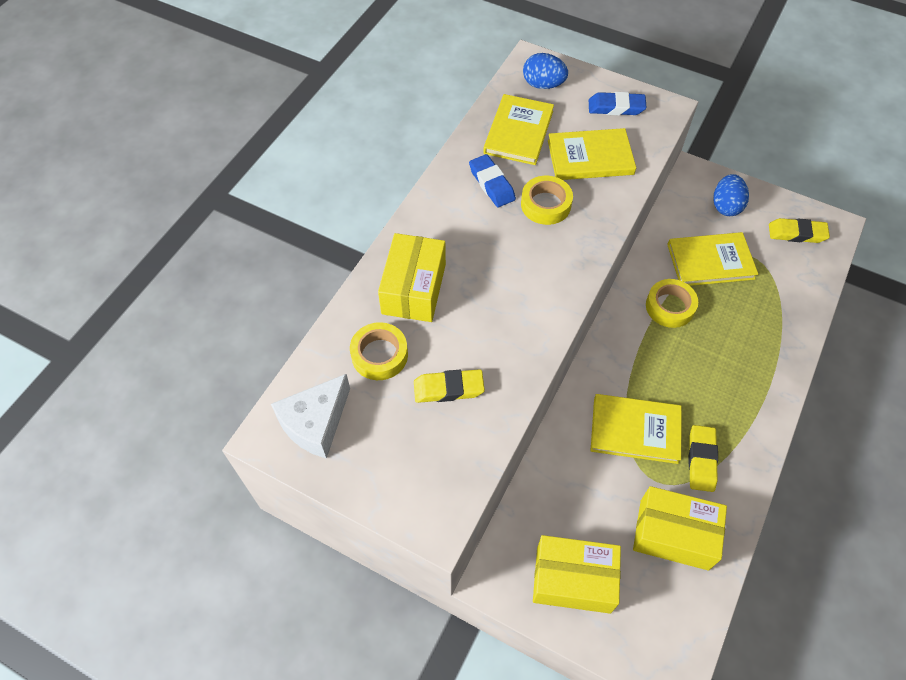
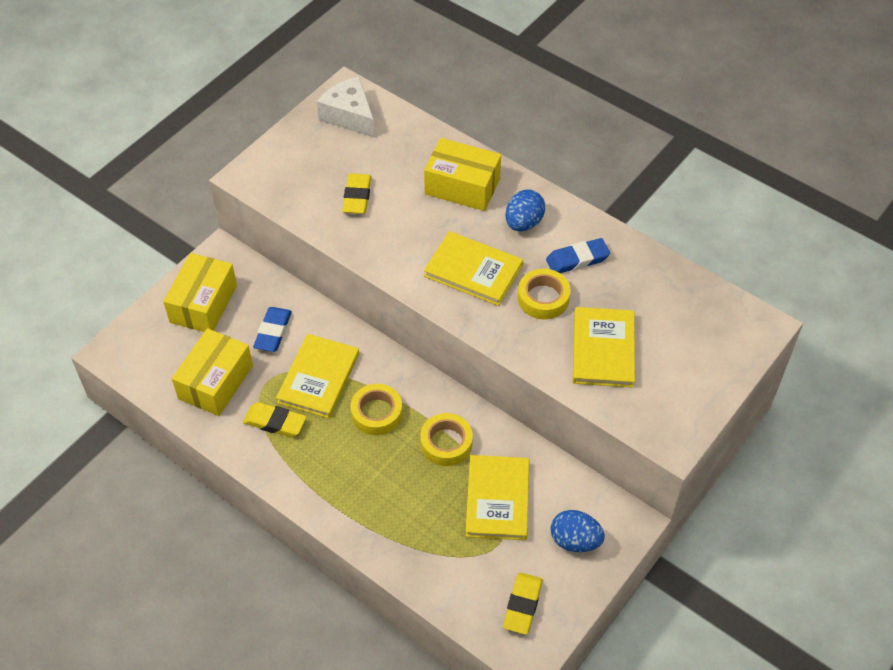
camera: 100 degrees right, 5 degrees down
yellow tape [350,322,408,380] -> yellow tape moved to [351,384,402,436]
yellow book [483,94,554,165] -> yellow book moved to [424,231,523,306]
blue egg [523,53,568,89] -> blue egg moved to [506,189,545,231]
blue eraser [589,92,647,115] -> blue eraser moved to [253,307,292,352]

